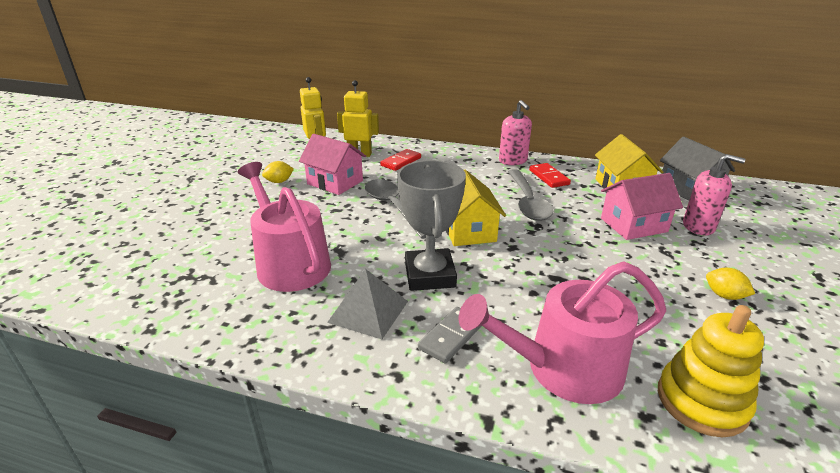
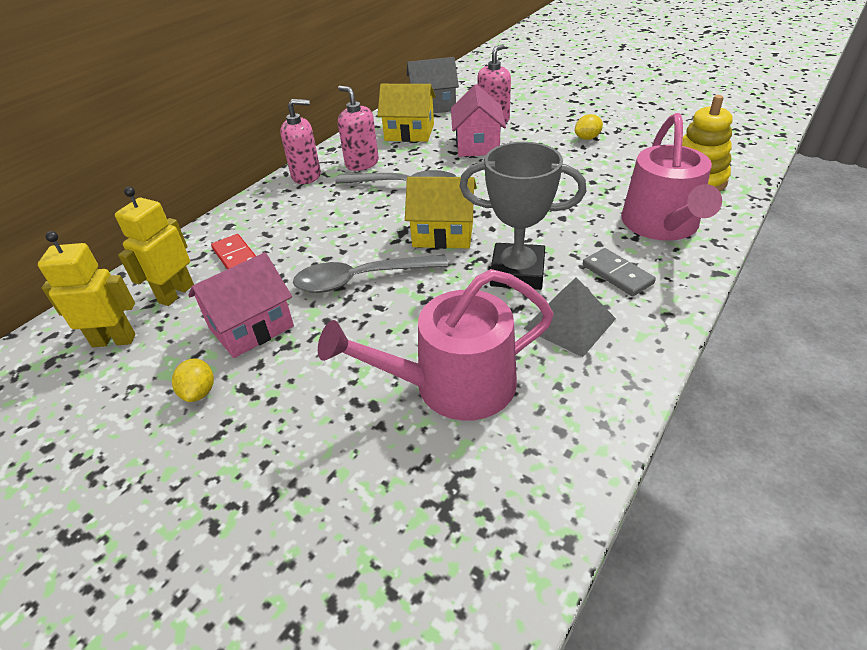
camera: 70 degrees left, 10 degrees up
red domino [529,163,571,188] -> pink soap dispenser [338,86,379,171]

